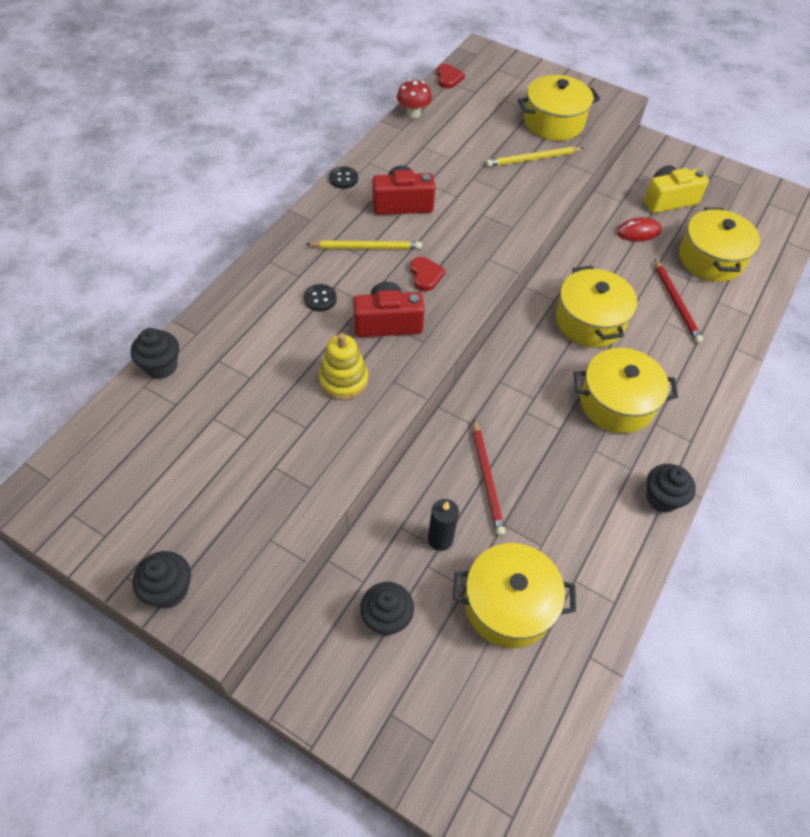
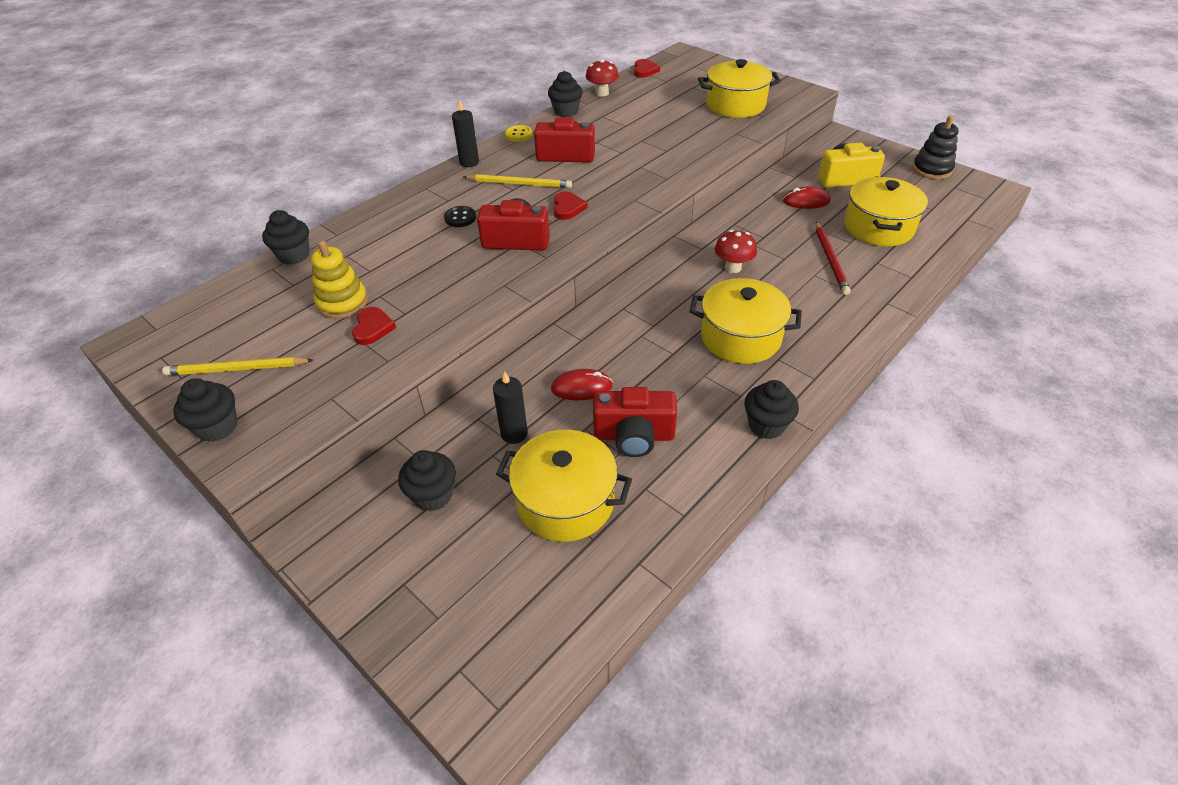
camera: 15 degrees right, 10 degrees down
yellow stacking toy [319,333,368,400] -> yellow stacking toy moved to [311,240,368,319]
black button [329,166,358,189] -> yellow button [505,125,532,142]
red pencil [473,419,505,536] -> red mouse [551,369,613,400]
yellow pencil [486,147,584,167] -> yellow pencil moved to [162,357,313,375]
yellow pot [556,266,637,347] -> red mushroom [715,230,757,273]
none -> red heart [352,307,396,345]
none -> black candle [452,99,479,167]
none -> black cupcake [548,71,583,117]
none -> red camera [593,387,677,457]
none -> black stacking toy [912,116,959,179]

